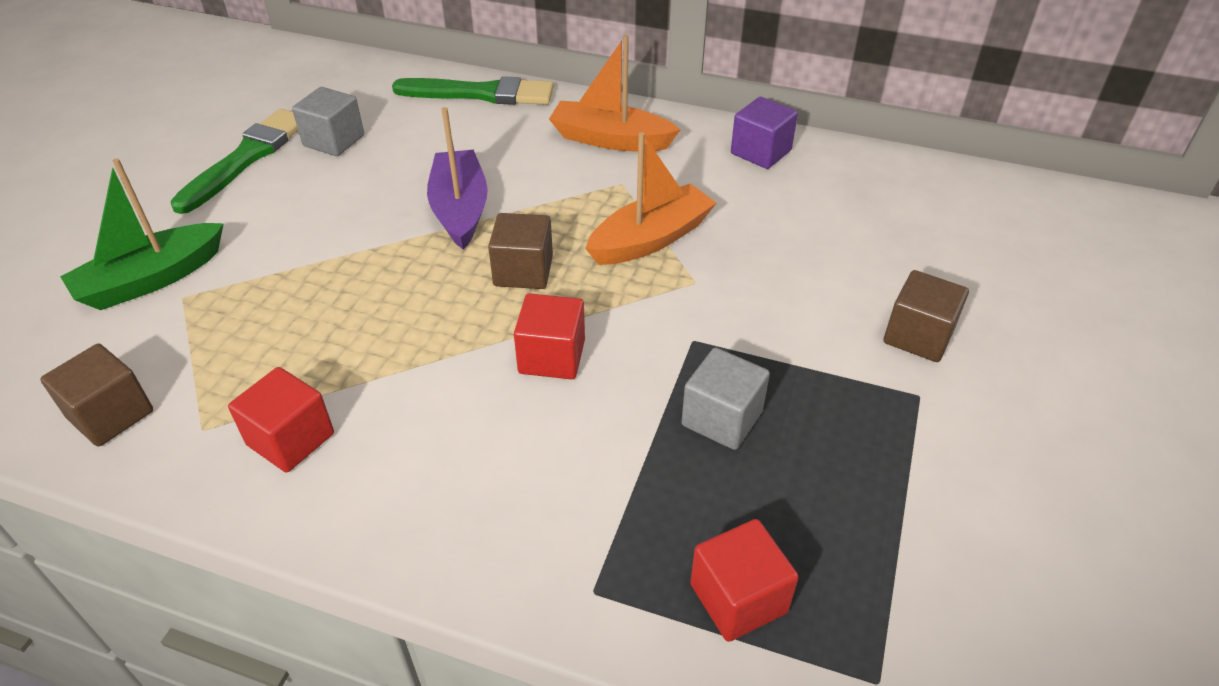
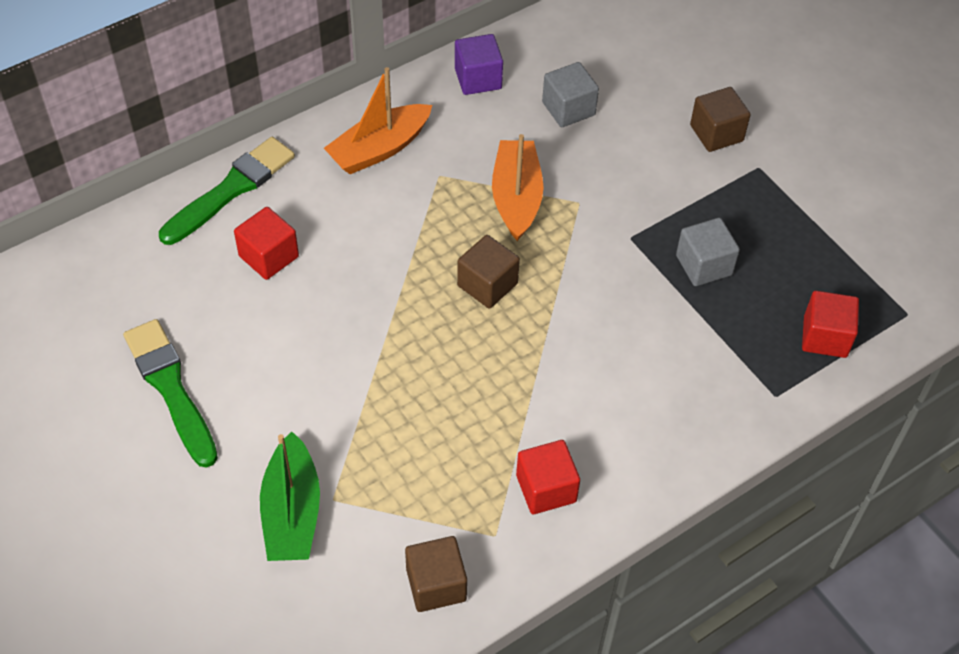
camera: 55 degrees left, 10 degrees up
grey cube [292,87,364,156] -> grey cube moved to [542,62,599,127]
purple boat [427,107,488,250] -> none
red cube [514,293,585,379] -> red cube moved to [234,207,299,280]

